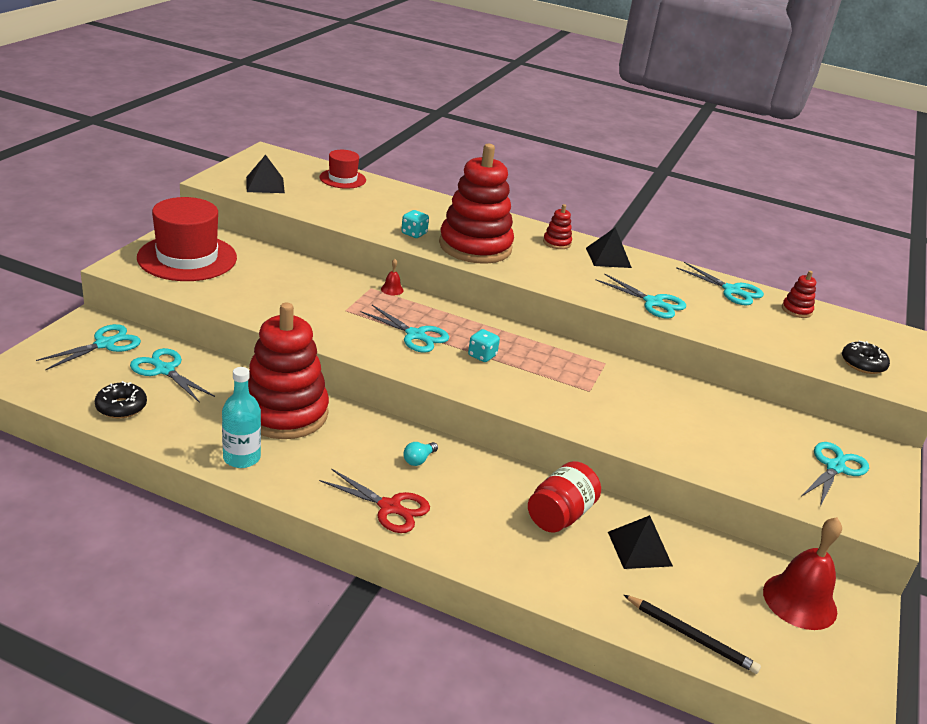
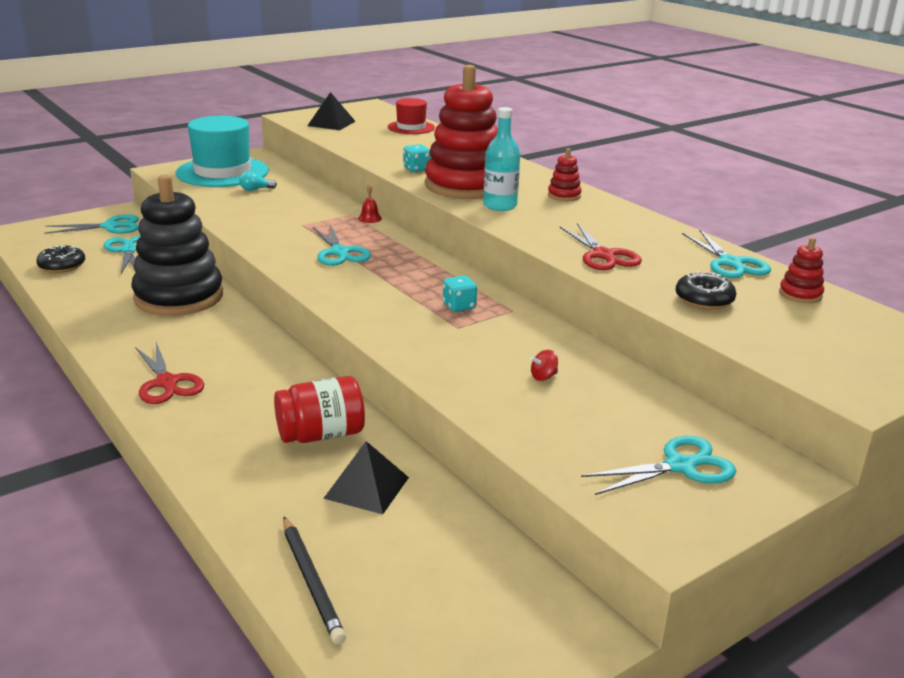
camera: 35 degrees right, 5 degrees down
red hat [137,197,237,281] -> turquoise hat [176,116,269,187]
turquoise bottle [222,367,261,468] -> turquoise bottle moved to [483,107,520,211]
red stacking toy [248,303,329,439] -> black stacking toy [131,175,223,316]
turquoise light bulb [403,442,438,466] -> turquoise light bulb moved to [239,171,277,191]
turquoise dice [468,329,500,362] -> turquoise dice moved to [443,276,477,312]
black pyramid [586,227,632,268] -> none
turquoise scissors [596,273,686,319] -> red scissors [560,223,642,270]
red bell [763,517,842,630] -> none
black donut [842,341,890,374] -> black donut moved to [675,271,737,310]
none -> red spinning top [530,350,558,381]

